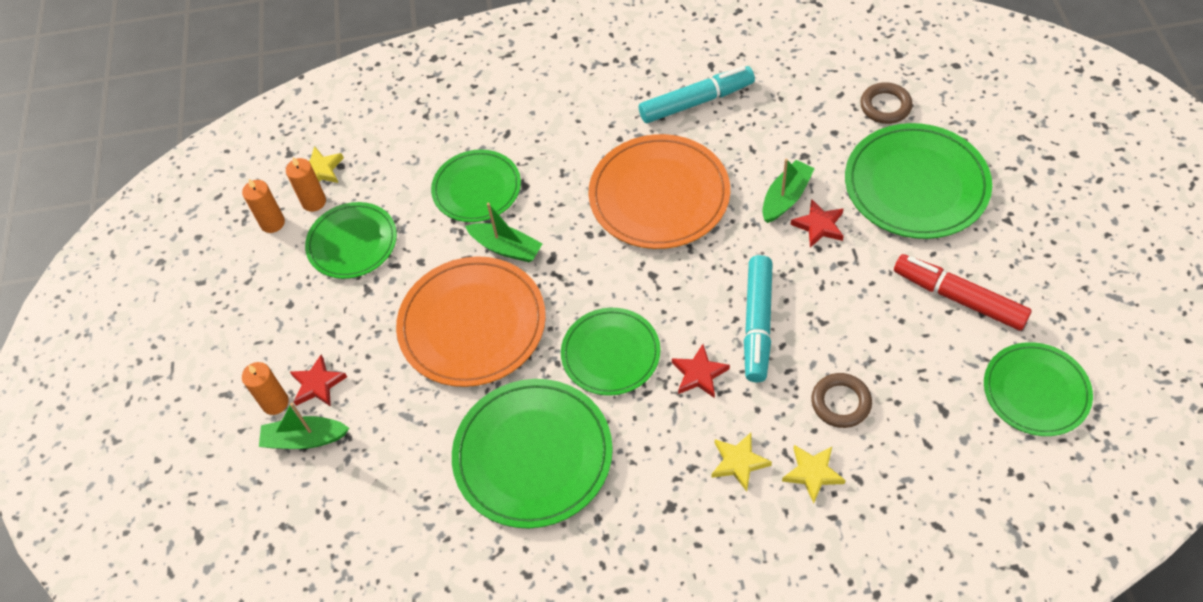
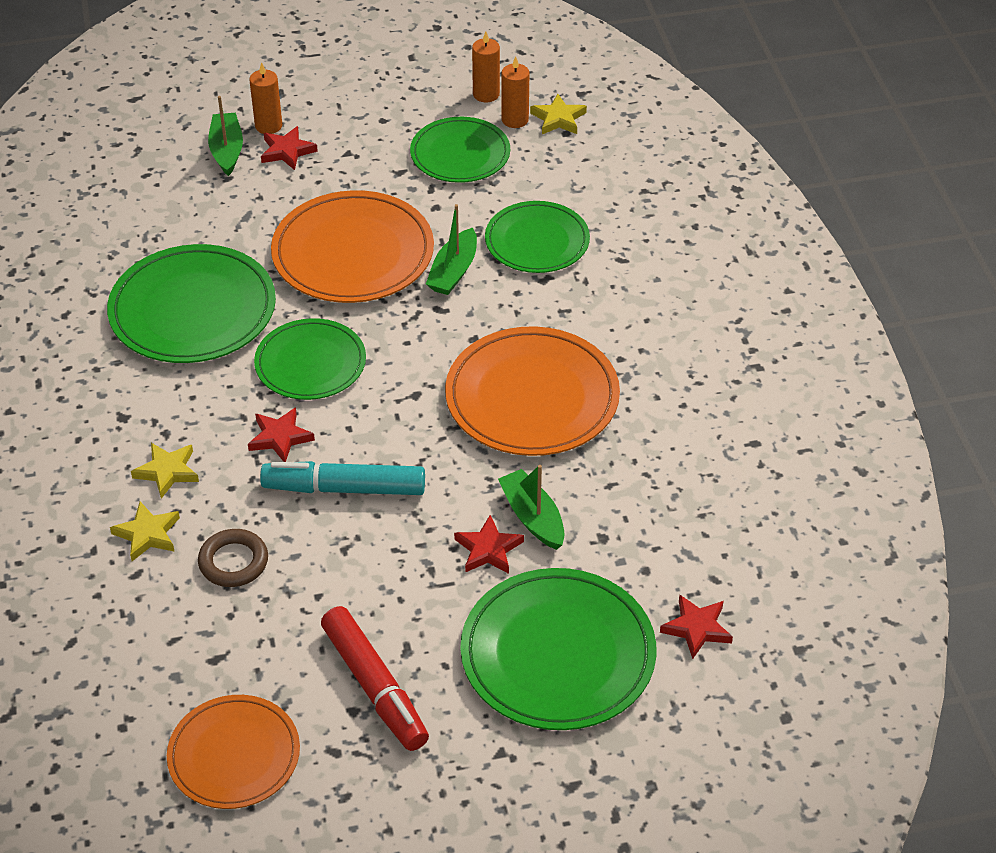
camera: 80 degrees right, 10 degrees down
turquoise marker [639,66,755,123] -> none
green boat [762,159,815,223] -> green boat turned 150 degrees counterclockwise [498,465,565,550]
brown ring [860,82,912,124] -> red star [660,594,733,659]
red marker [894,254,1032,331] -> red marker turned 120 degrees clockwise [321,606,429,751]
green plate [984,342,1093,436] -> orange plate [167,695,300,809]

